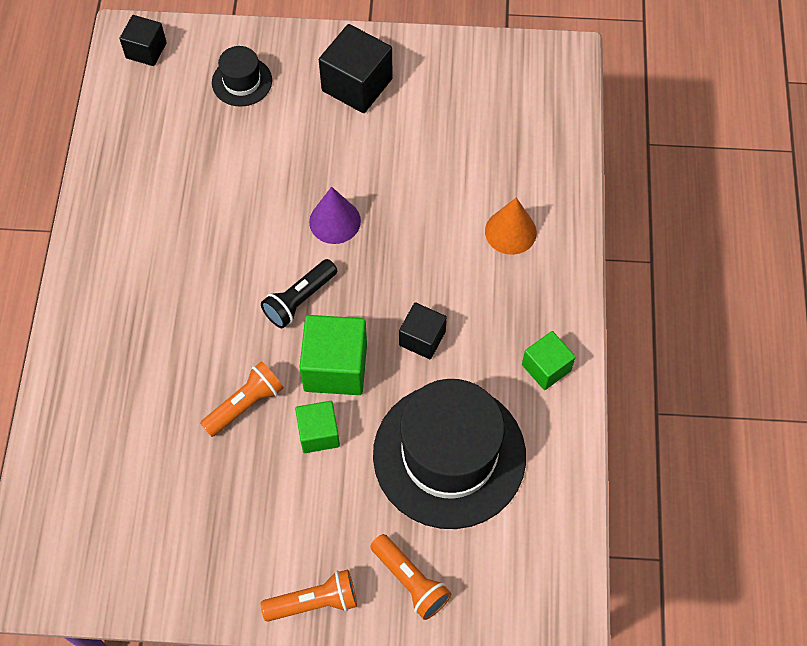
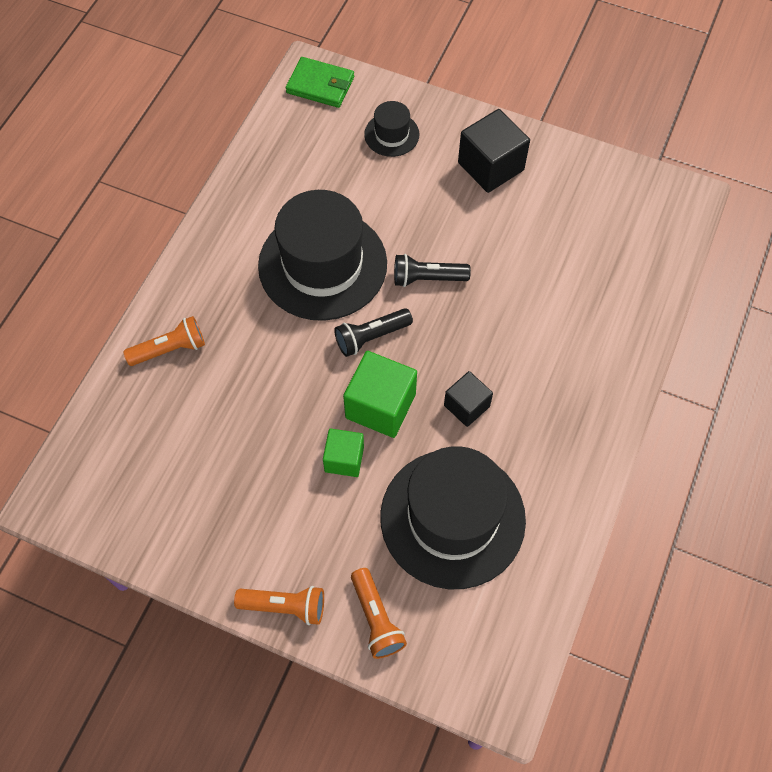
camera: 20 degrees right, 0 degrees up
black cube [119,15,167,66] -> green wallet [286,57,354,108]
orange flashlight [200,361,284,437] -> orange flashlight moved to [123,316,205,366]
purple cone [309,187,361,244] -> black flashlight [394,254,471,287]
orange cone [485,198,537,255] -> none
green cube [522,331,576,390] -> none
none -> black hat [258,190,387,321]

